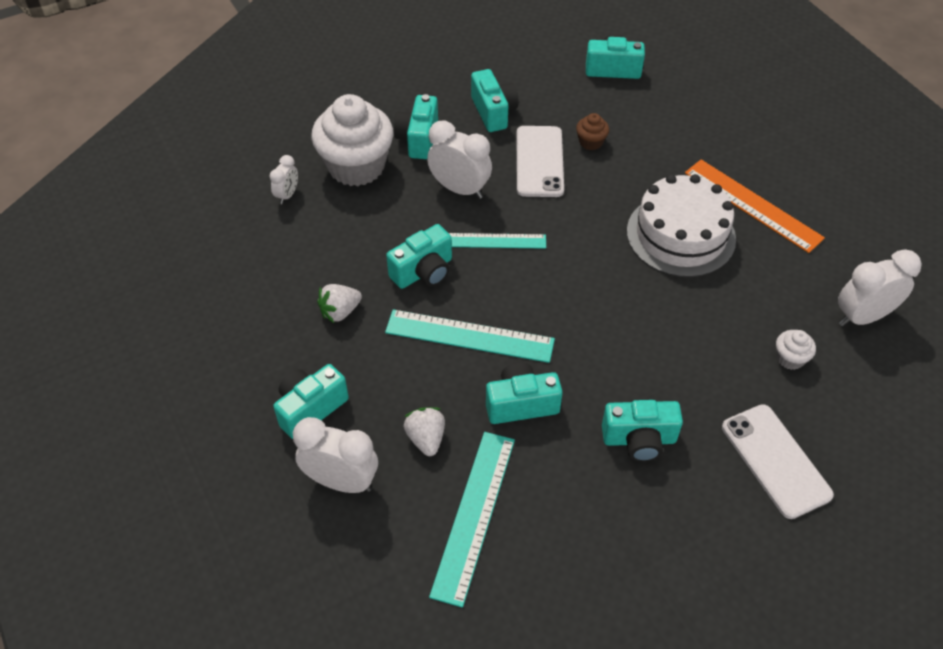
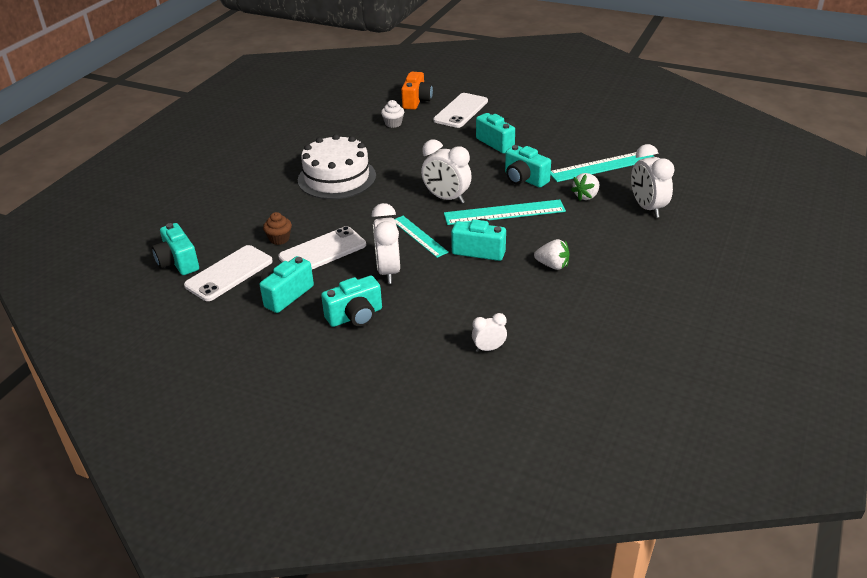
camera: 125 degrees left, 15 degrees down
turquoise camera [273,364,349,439] -> none
white cupcake [311,94,394,186] -> none
turquoise ruler [385,309,555,363] -> turquoise ruler turned 75 degrees counterclockwise [444,200,566,225]
orange ruler [685,160,825,253] -> none
white clock [838,249,922,326] -> white clock moved to [421,139,472,204]
none -> white phone [184,245,273,301]
none -> orange camera [401,72,433,110]

